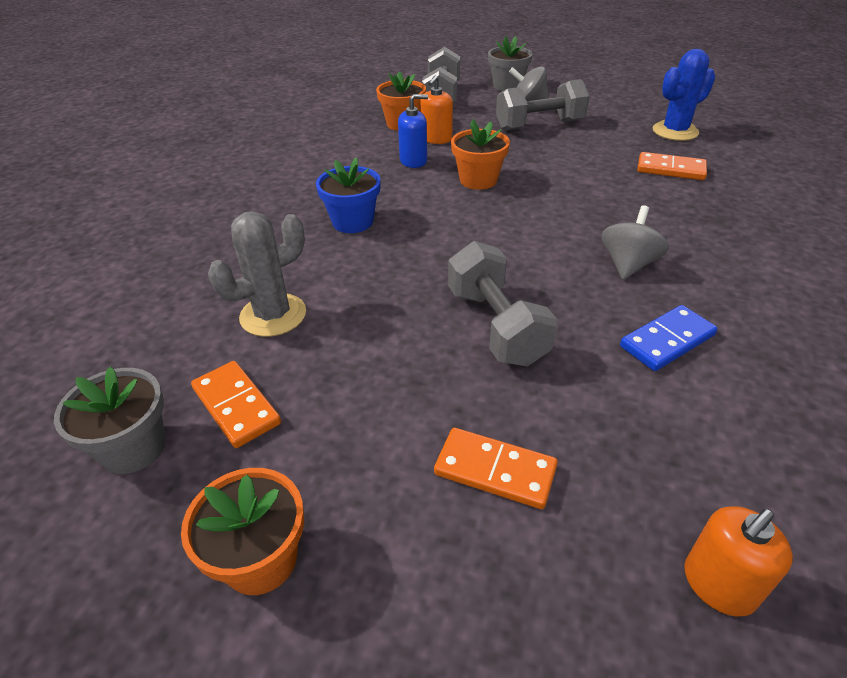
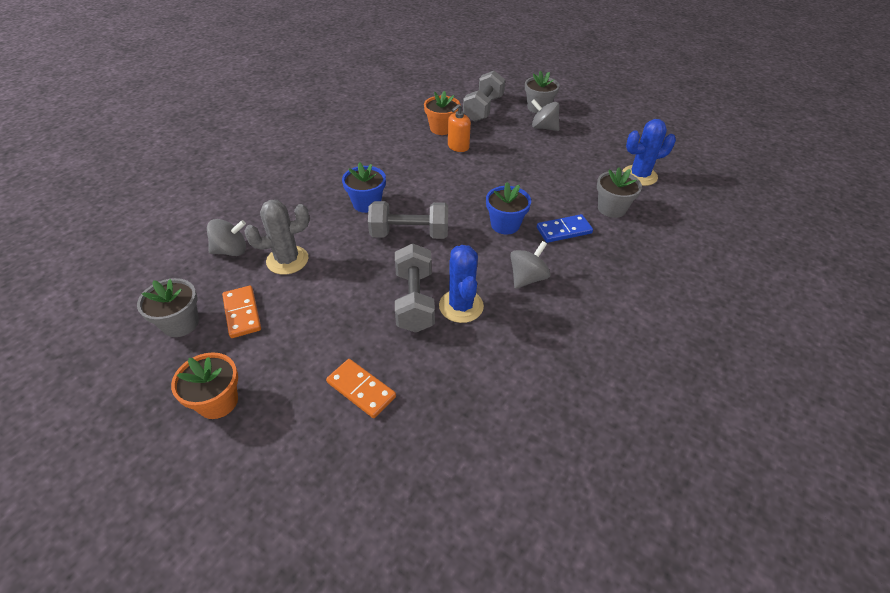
camera: 15 degrees right, 5 degrees up
blue soap dispenser [398,94,428,168] -> none
orange flower pot [451,119,510,190] -> none
grey dumbbell [496,79,589,131] -> grey dumbbell moved to [368,201,448,239]
blue domino [620,305,718,371] -> blue domino moved to [537,214,593,243]
orange domino [637,152,707,180] -> grey flower pot [597,167,642,218]
orange soap dispenser [684,506,793,616] -> none
none -> grey spinning top [207,219,246,256]
none -> blue cactus [439,245,484,323]
none -> blue flower pot [486,182,531,234]

